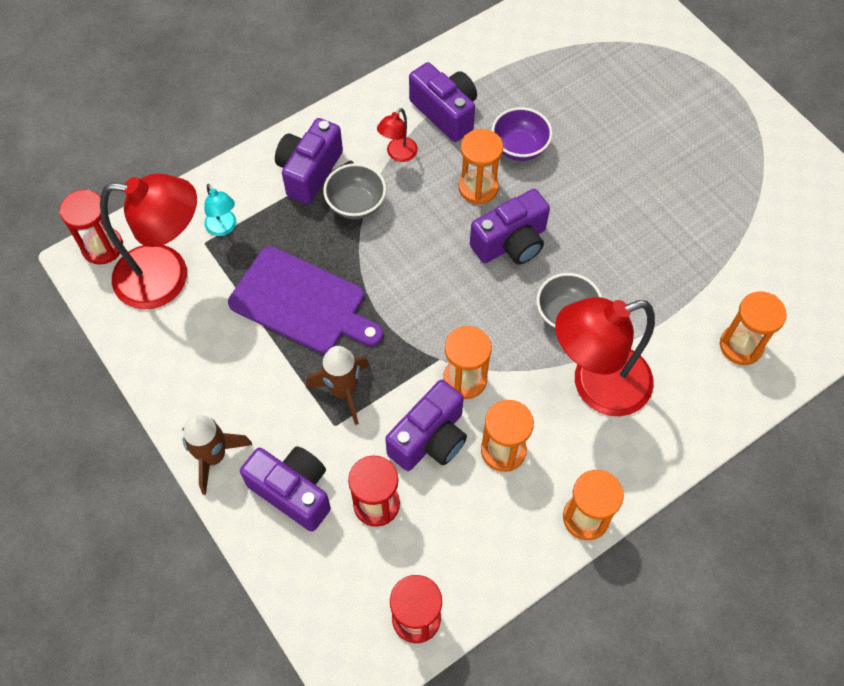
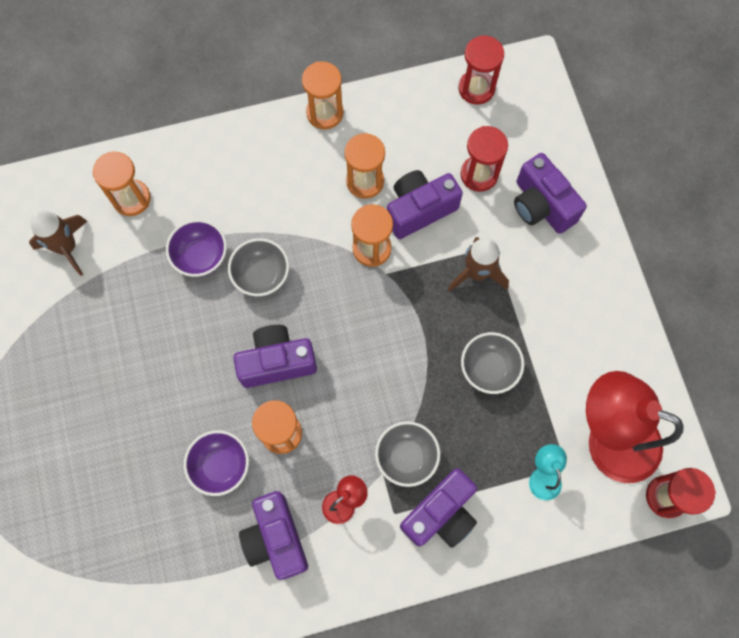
camera: 160 degrees left, 10 degrees up
brown rocket [182,415,252,495] -> brown rocket moved to [29,211,87,276]
purple cutting board [228,246,383,354] -> grey bowl [461,332,524,394]
red lamp [555,297,655,416] -> none
none -> purple bowl [166,219,227,277]

